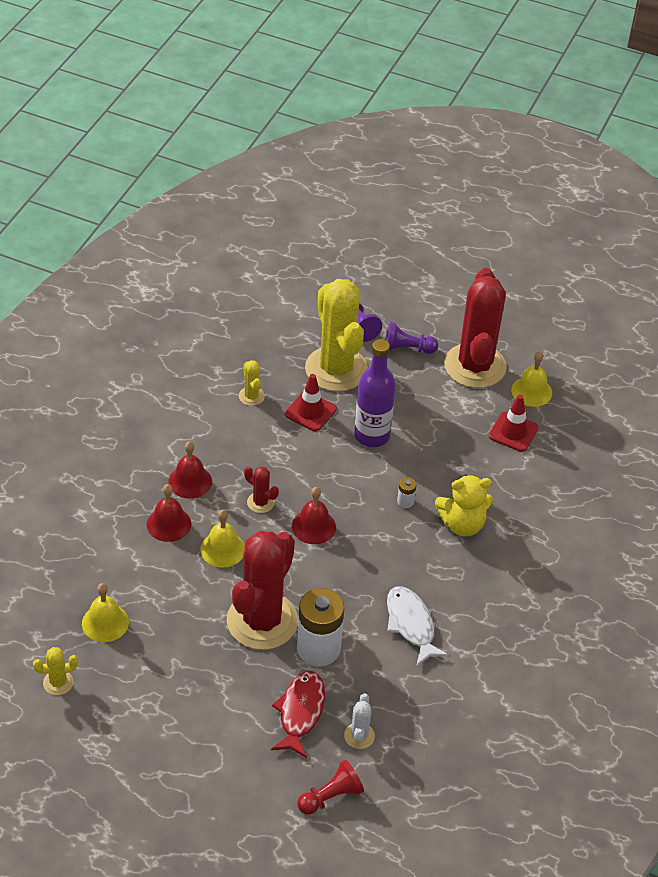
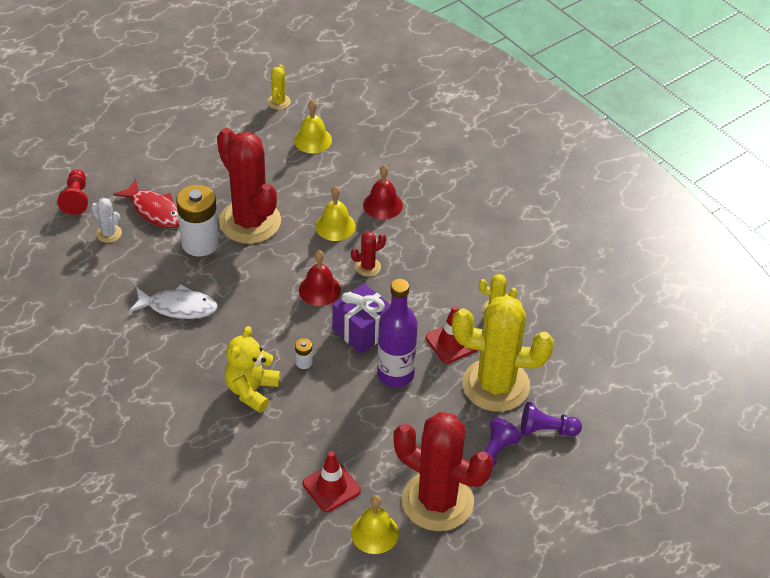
camera: 120 degrees right, 0 degrees up
red bell [168,441,212,499] -> none
none -> purple gift [332,283,391,354]

